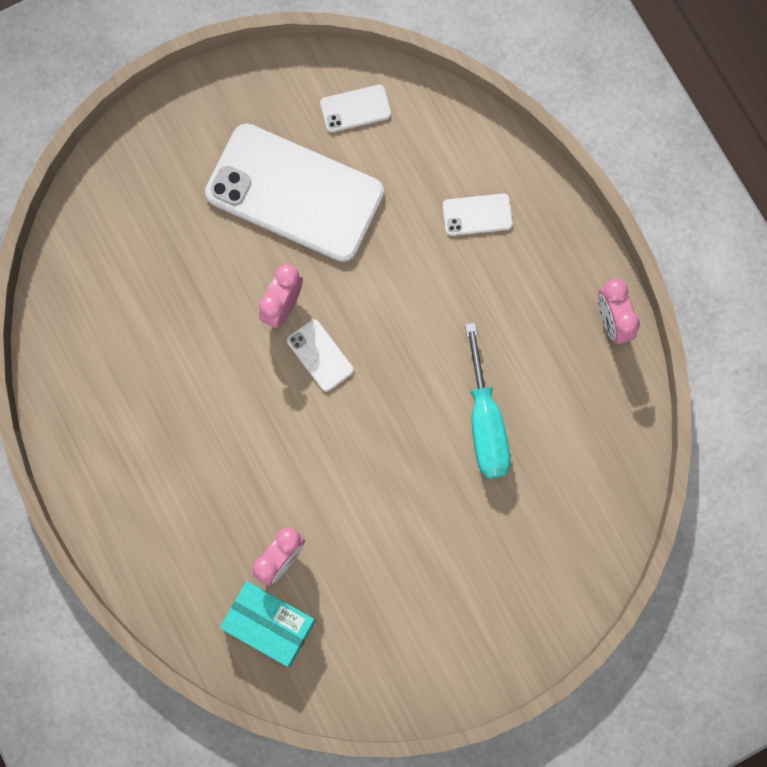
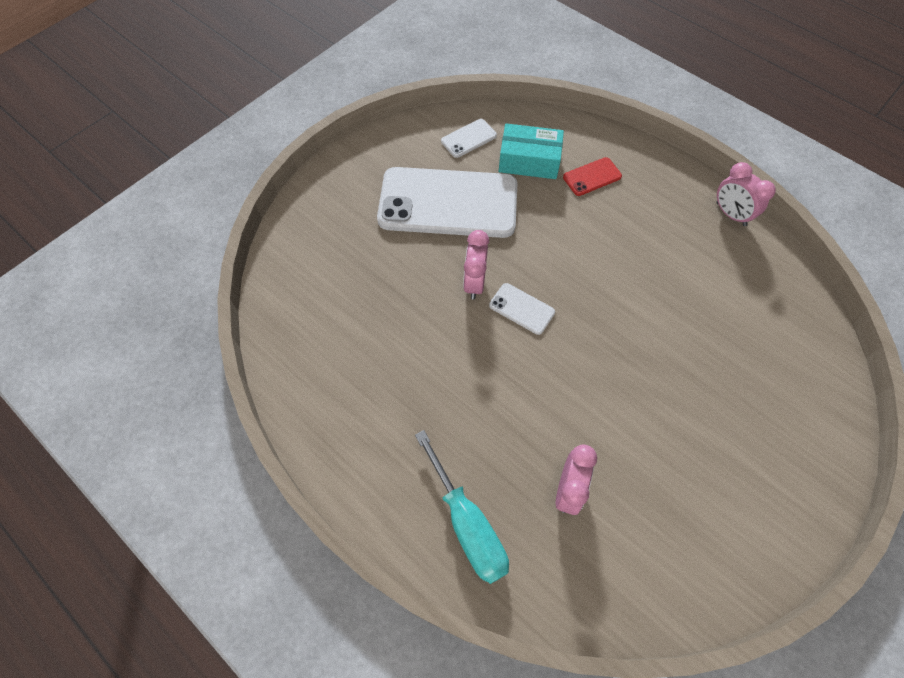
camera: 20 degrees left, 15 degrees down
turquoise box [220,581,316,667] -> turquoise box moved to [499,123,564,179]
white phone [442,194,513,236] -> red phone [563,157,622,196]
turquoise screwdriver [465,323,511,479] -> turquoise screwdriver moved to [415,430,509,584]

